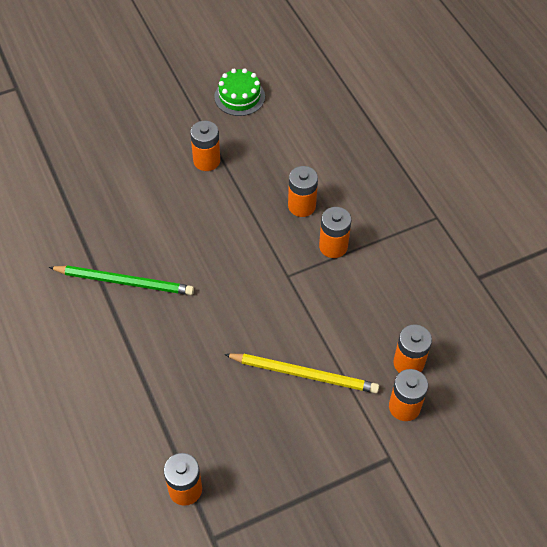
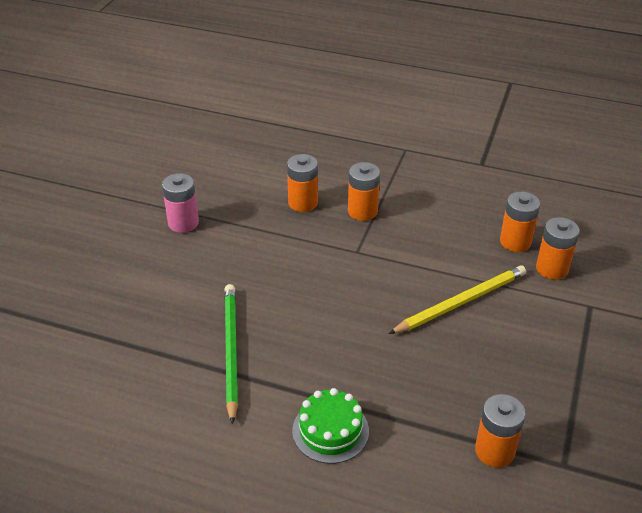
camera: 45 degrees left, 15 degrees down
green pencil [49,266,194,295] -> green pencil turned 60 degrees counterclockwise [224,284,238,424]
orange battery [190,121,220,171] -> pink battery [162,173,199,233]
green cake [214,68,265,116] -> green cake moved to [292,388,369,464]

